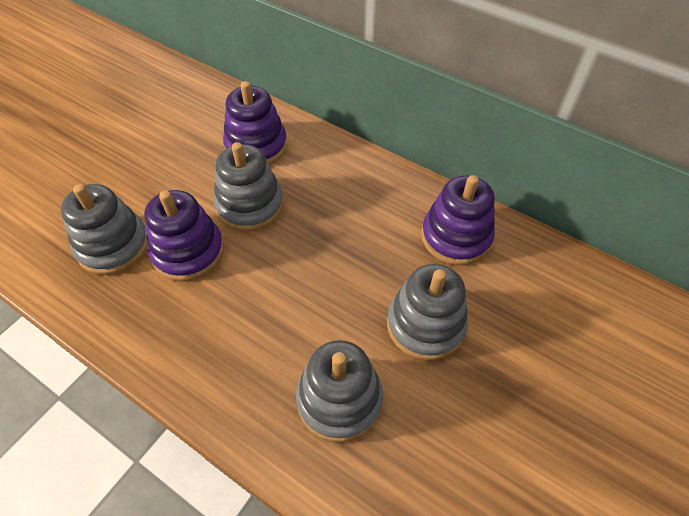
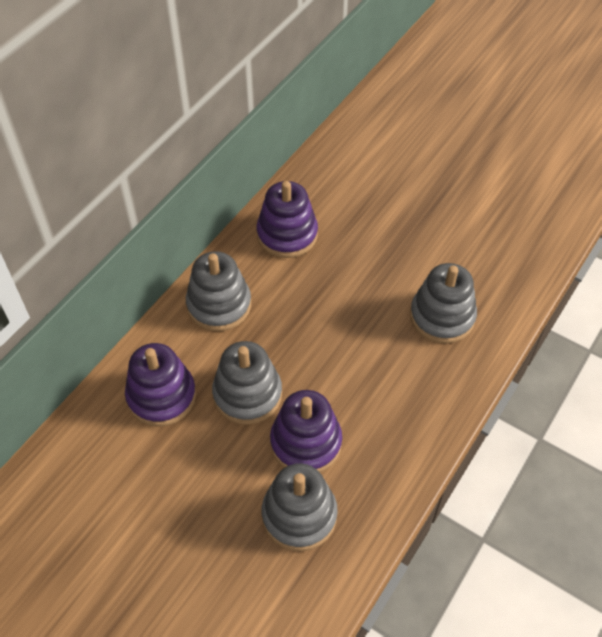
camera: 90 degrees left, 0 degrees up
grey stacking toy [387,264,468,360] -> grey stacking toy moved to [186,251,251,331]

